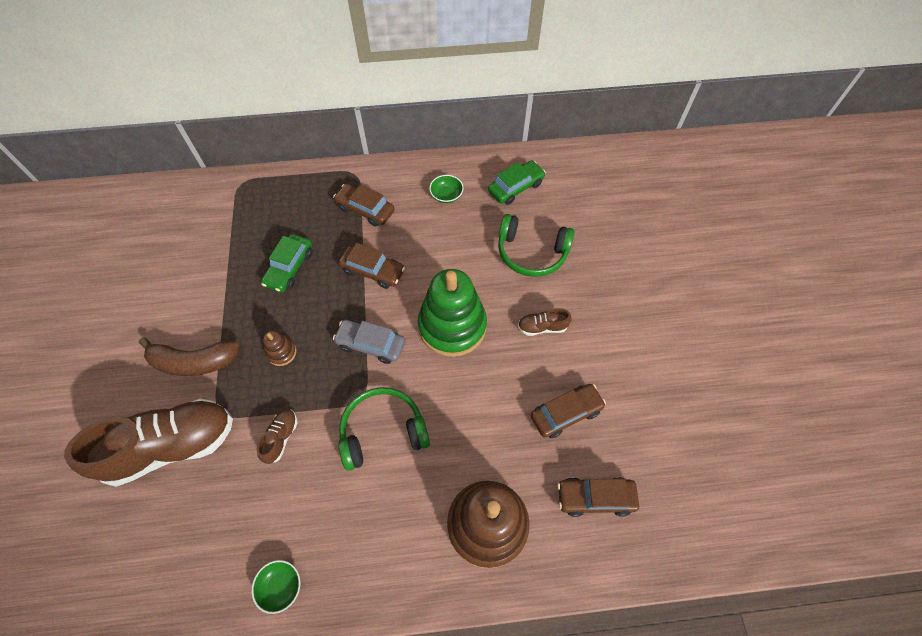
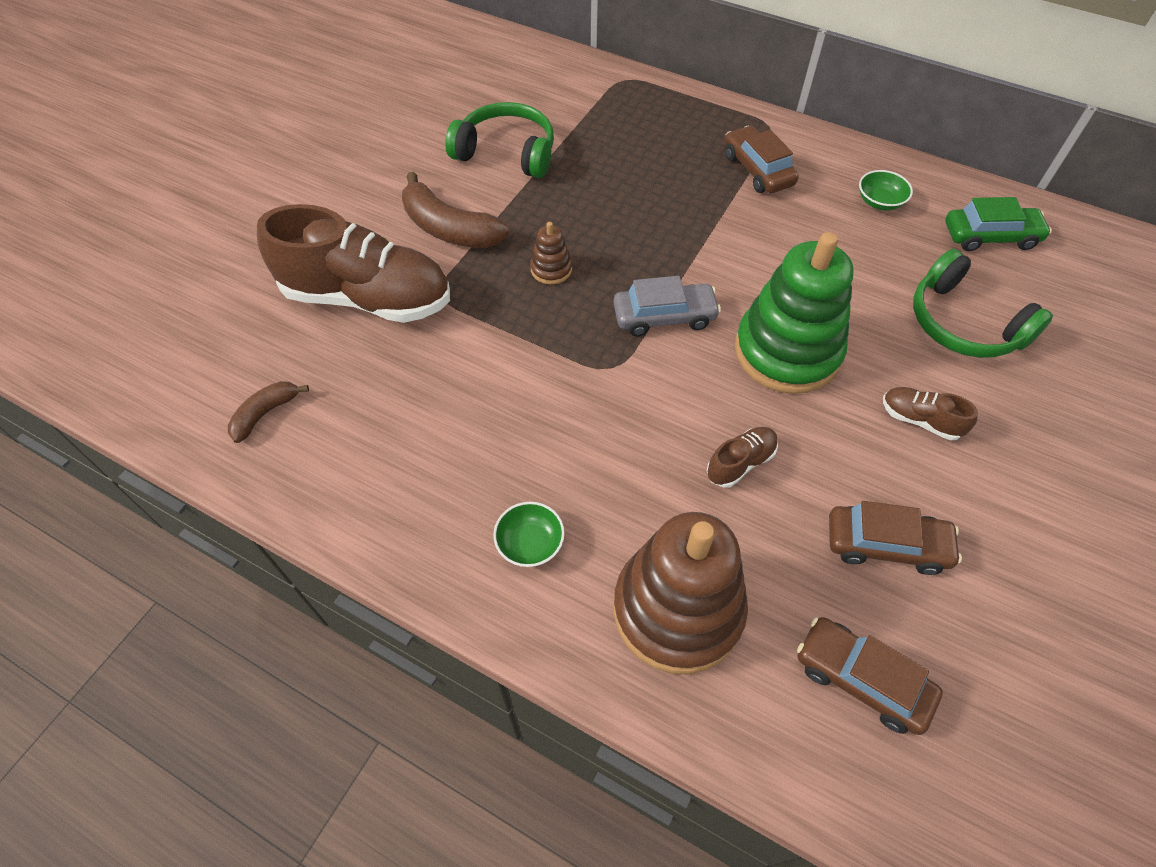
camera: 35 degrees right, 5 degrees down
green bowl [251,560,300,614] -> green bowl moved to [493,502,565,567]
brown shoe [257,409,298,464] -> brown shoe moved to [707,427,778,488]
green car [261,234,313,292] -> none
grey car [333,320,405,364] -> grey car turned 120 degrees clockwise [614,276,721,336]
green headphones [338,387,430,471] -> green headphones moved to [445,102,554,178]
brown car [339,243,405,289] -> none
none -> brown banana [228,381,309,443]

